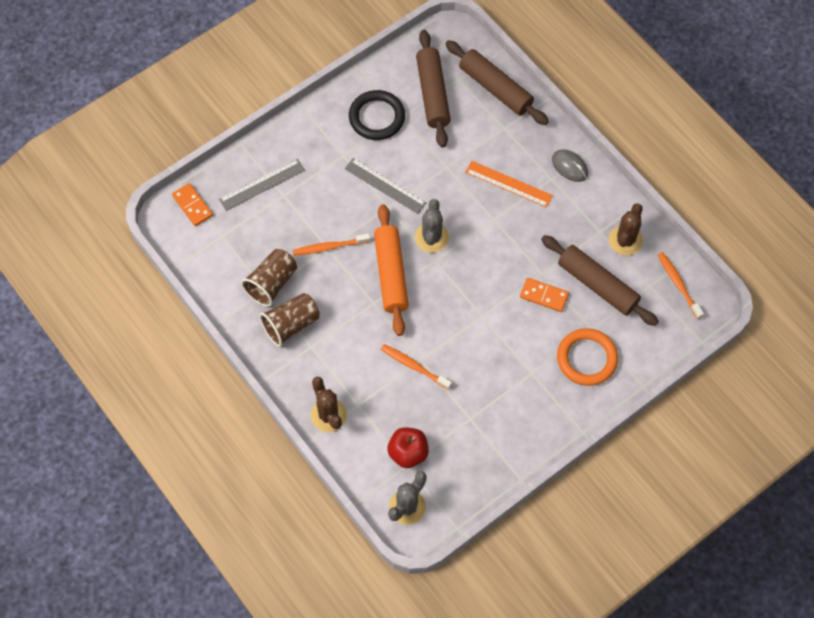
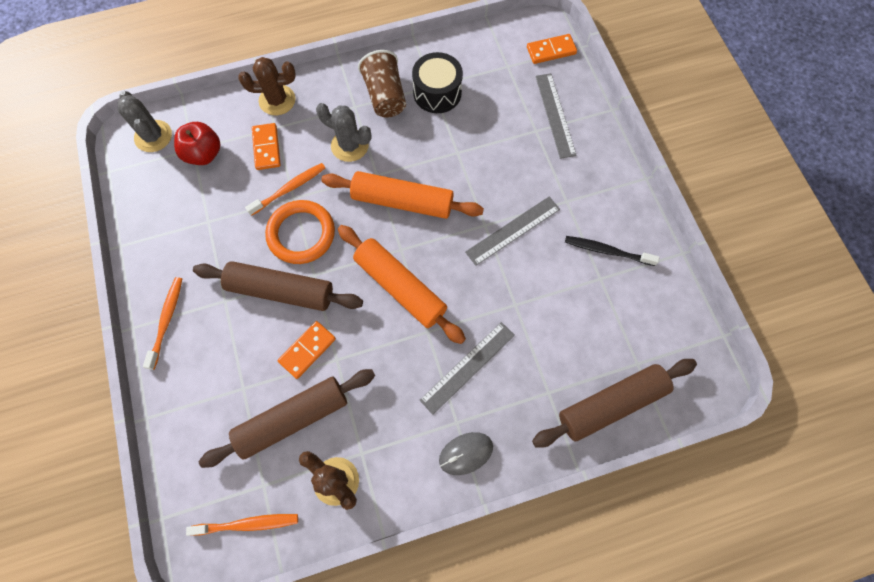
camera: 110 degrees right, 5 degrees up
brown cup [241,249,297,307] -> black drum [412,52,463,113]
orange toothbrush [293,234,370,256] -> orange toothbrush moved to [143,277,182,370]
black ring [349,90,405,140] -> black toothbrush [565,236,660,266]
grey cactus [415,199,449,253] -> grey cactus moved to [316,103,372,162]
brown rolling pin [416,30,451,147] -> brown rolling pin moved to [193,261,363,311]
orange ruler [465,161,553,208] -> grey ruler [419,322,515,414]
orange ring [557,328,618,386] -> orange ring moved to [265,200,335,264]
none -> orange domino [252,123,281,170]
none -> orange rolling pin [338,225,466,344]

